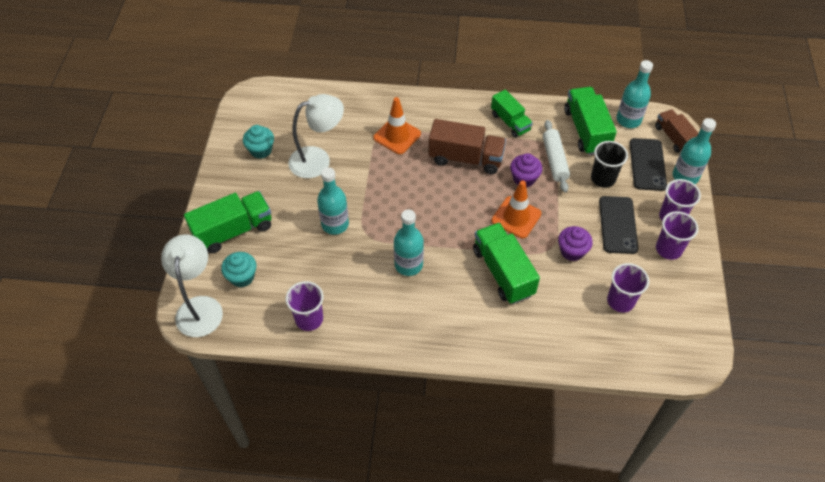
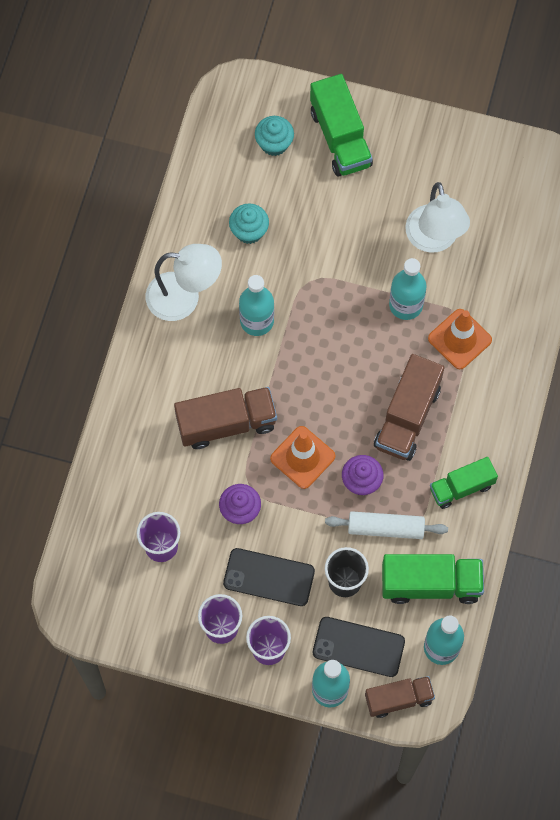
camera: 100 degrees right, 15 degrees up
white lamp [161,234,223,337] -> white lamp moved to [145,244,222,321]
turquoise cupcake [243,125,274,159] -> turquoise cupcake moved to [229,203,269,244]
purple cup [286,281,324,331] -> none
turquoise bottle [317,167,349,235] -> turquoise bottle moved to [389,258,426,320]
green truck [473,223,540,304] -> brown truck [174,387,277,449]

